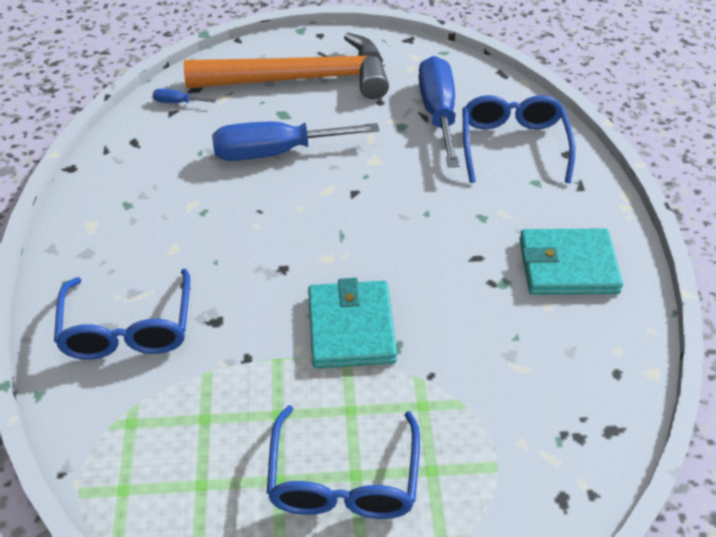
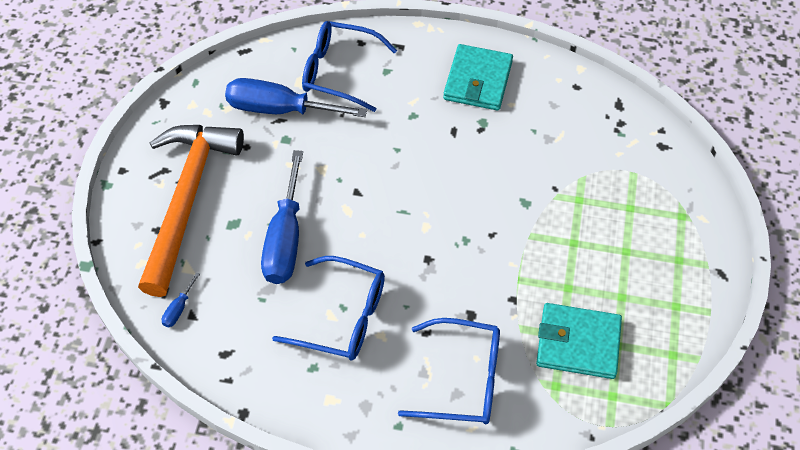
camera: 75 degrees left, 10 degrees up
blue glasses [267,405,420,519] -> blue glasses moved to [272,256,385,360]
turquoise wallet [308,278,397,369] -> turquoise wallet moved to [536,303,622,379]

